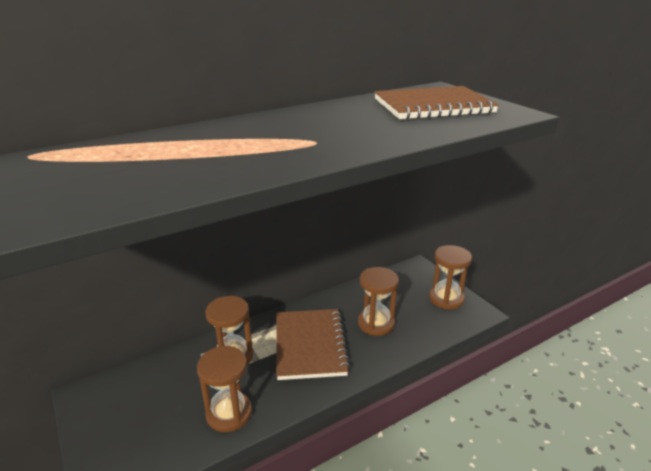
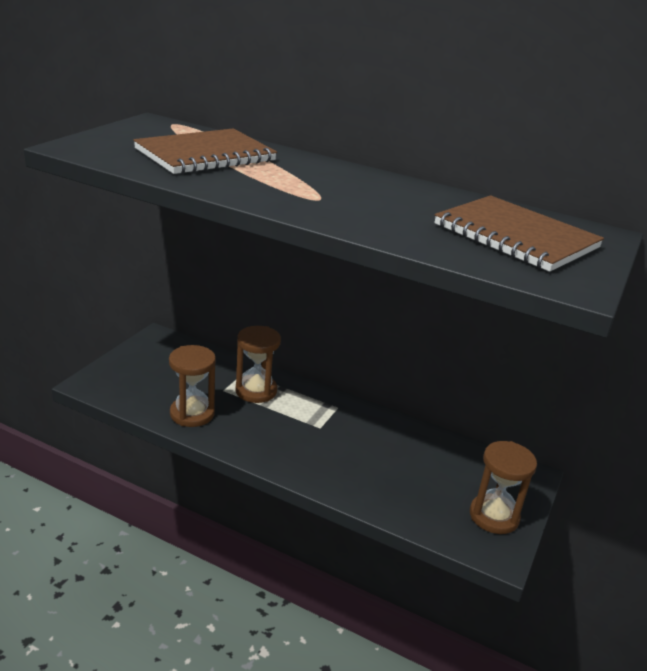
camera: 55 degrees right, 0 degrees up
brown notebook [276,309,350,380] -> brown notebook moved to [133,129,277,174]
brown hourglass [358,267,399,336] -> none

